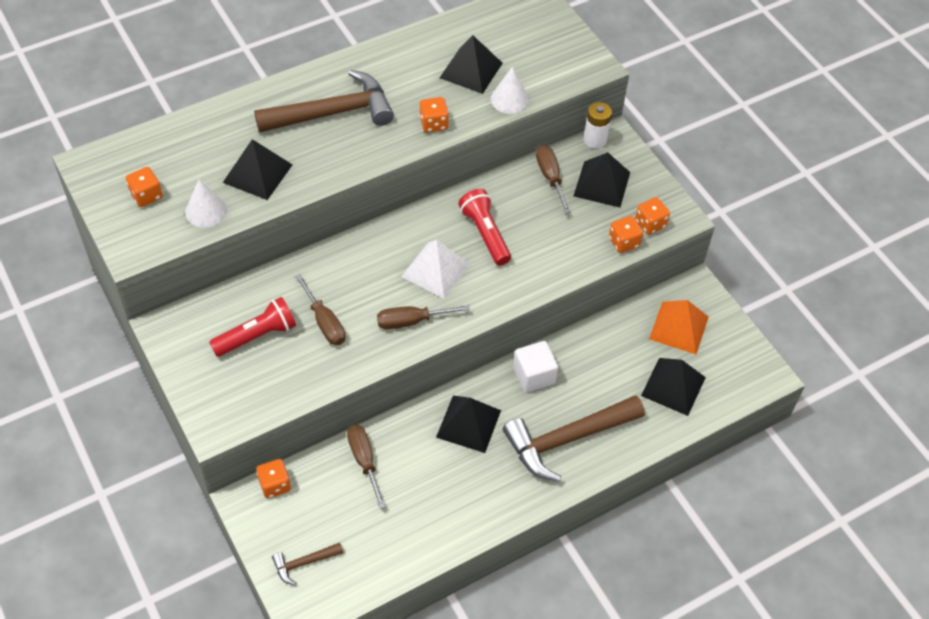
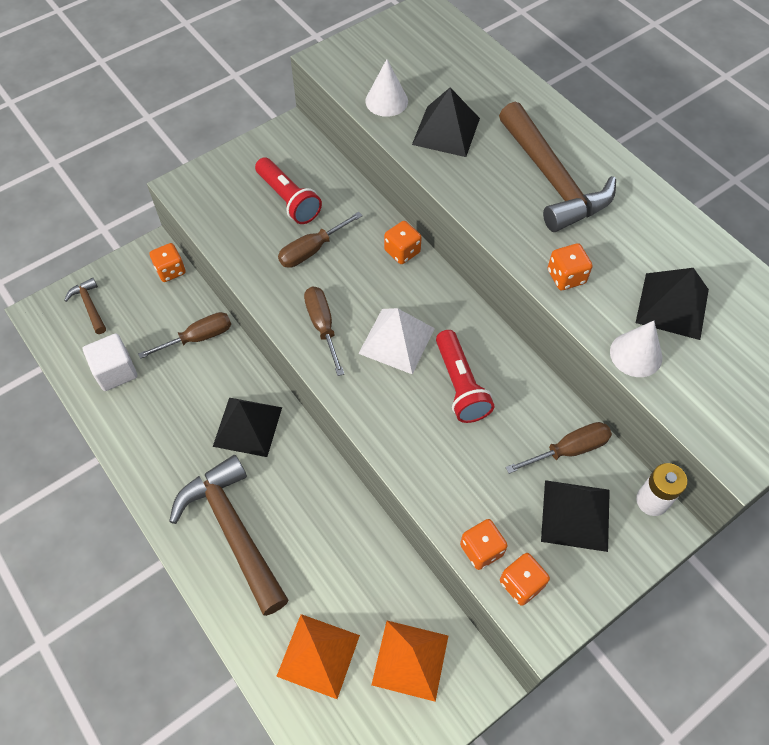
camera: 85 degrees right, 5 degrees up
orange dice [126,167,163,207] -> orange dice moved to [384,221,422,264]
red flashlight [458,189,511,265] -> red flashlight turned 105 degrees clockwise [436,330,494,423]
white cube [513,341,558,393] -> white cube moved to [83,333,138,391]
black pyramid [641,358,706,416] -> orange pyramid [276,614,360,699]

